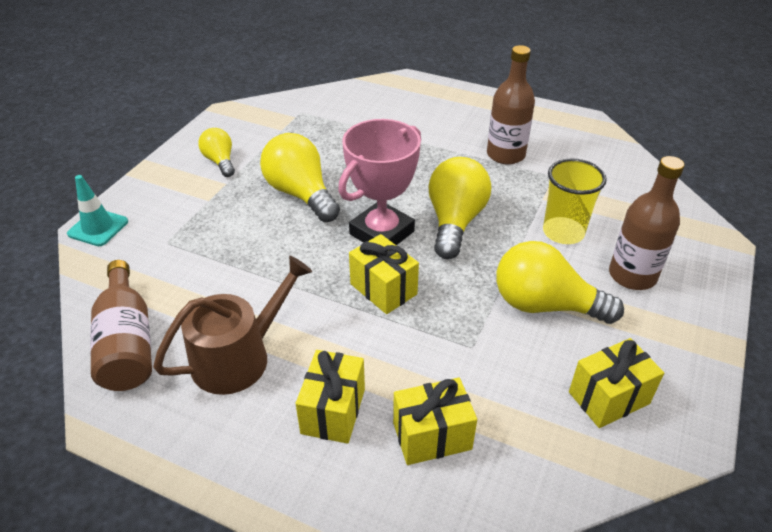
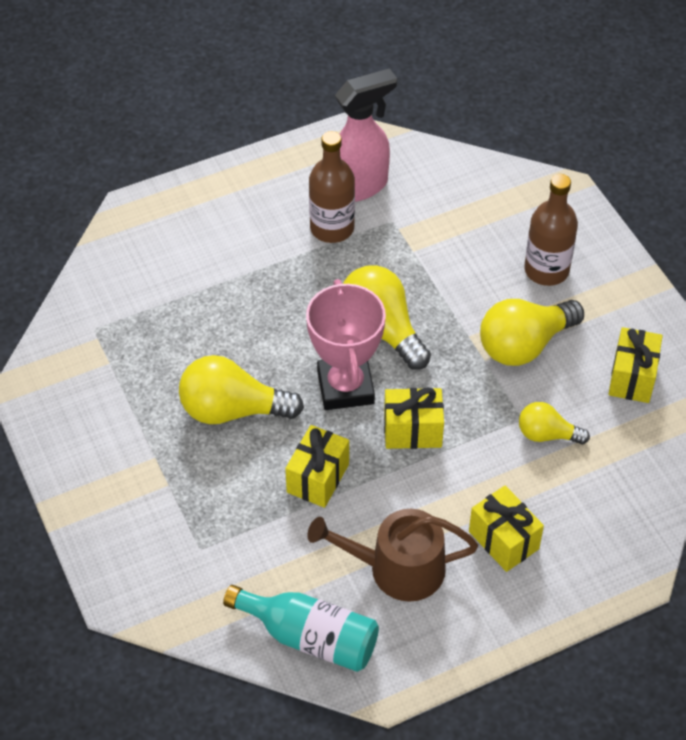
camera: 50 degrees left, 10 degrees up
turquoise traffic cone [67,175,128,246] -> none
brown bottle [90,260,152,391] -> turquoise bottle [223,585,379,672]
brown watering can [153,256,312,395] -> brown watering can turned 90 degrees counterclockwise [307,509,478,602]
yellow light bulb [199,128,235,177] -> yellow light bulb moved to [519,402,590,444]
yellow gift [393,378,477,465] -> yellow gift moved to [285,425,349,508]
yellow cup [543,159,607,244] -> none
none -> pink spray bottle [335,68,397,202]

